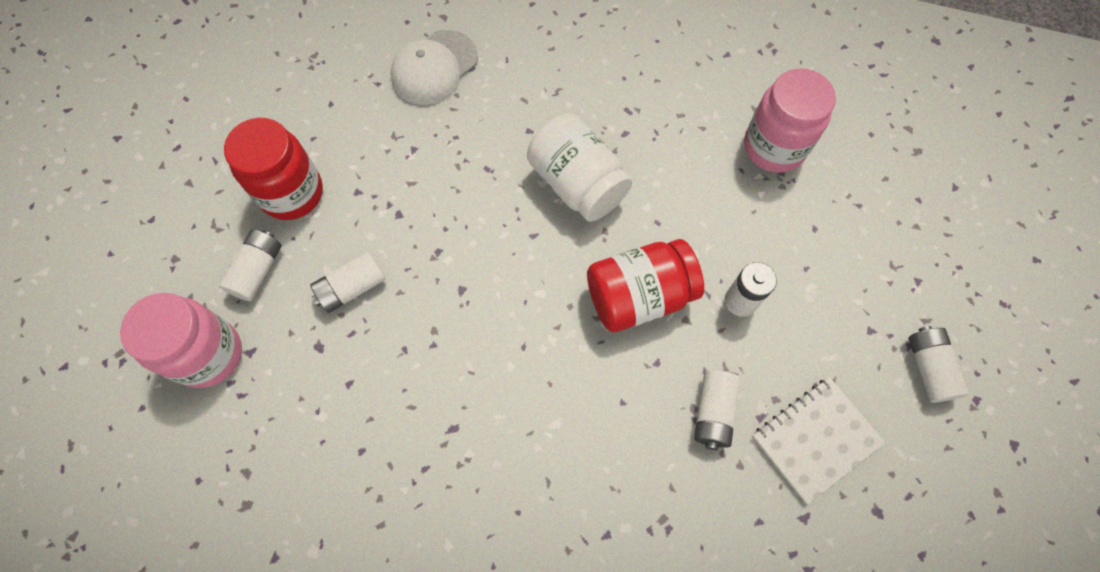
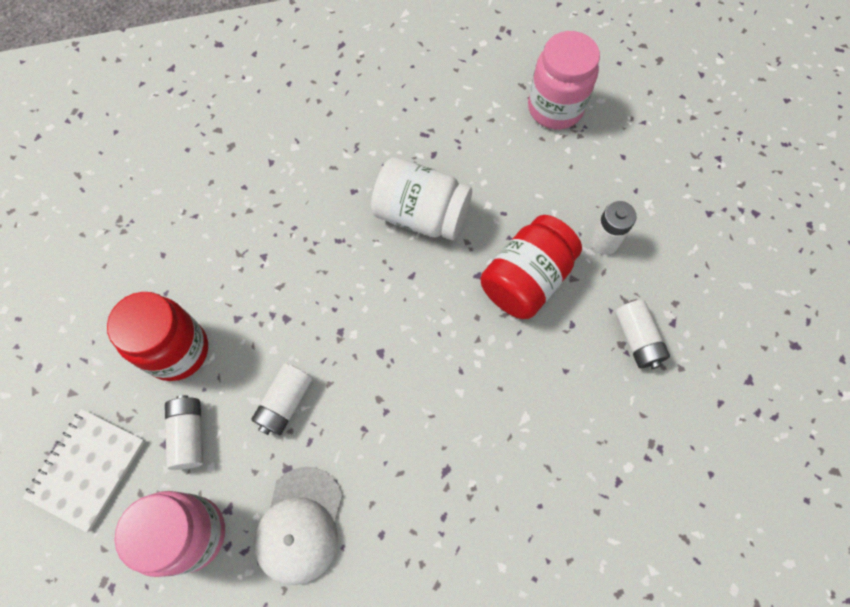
camera: 30 degrees left, 0 degrees up
white cap [391,30,478,105] -> white cap moved to [254,467,343,585]
white notebook [752,377,885,504] -> white notebook moved to [23,409,145,532]
white battery [908,326,969,403] -> none

